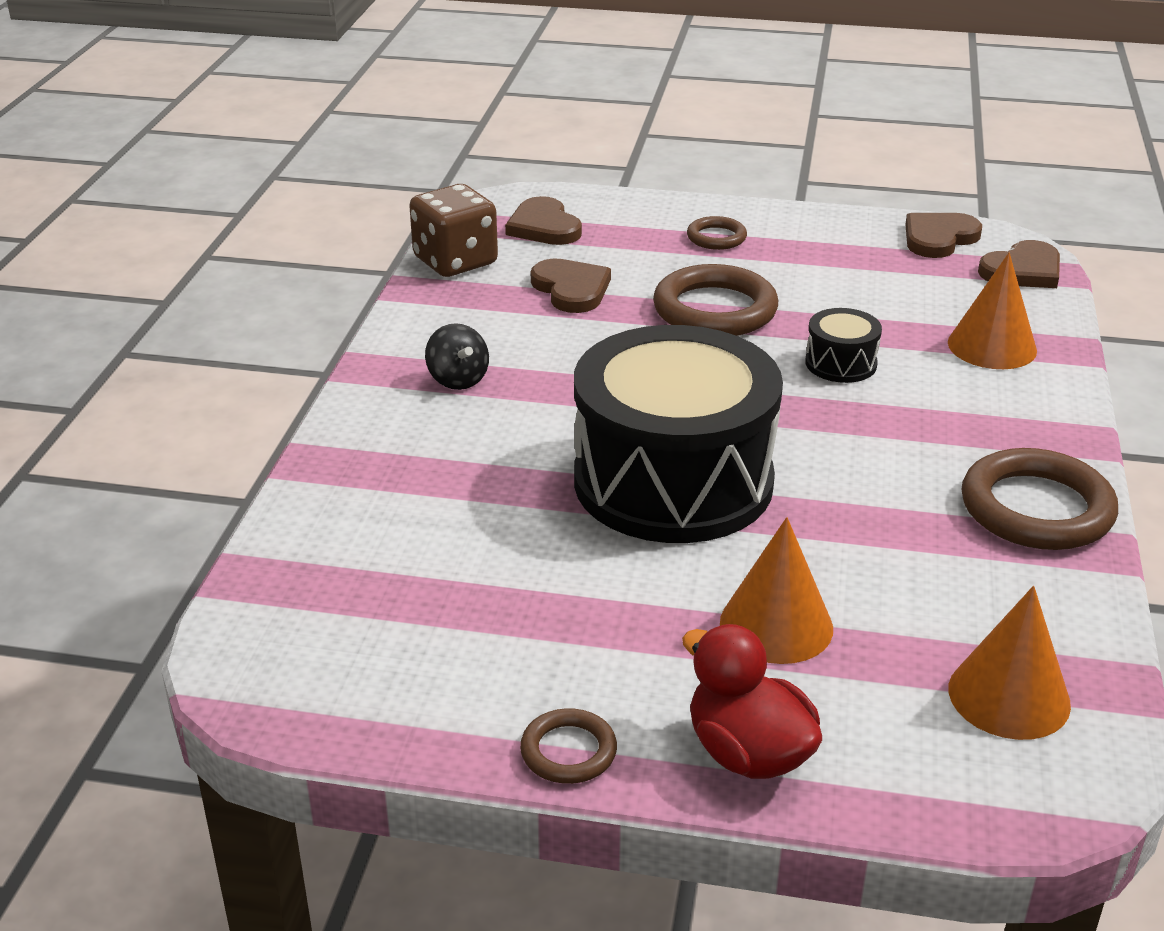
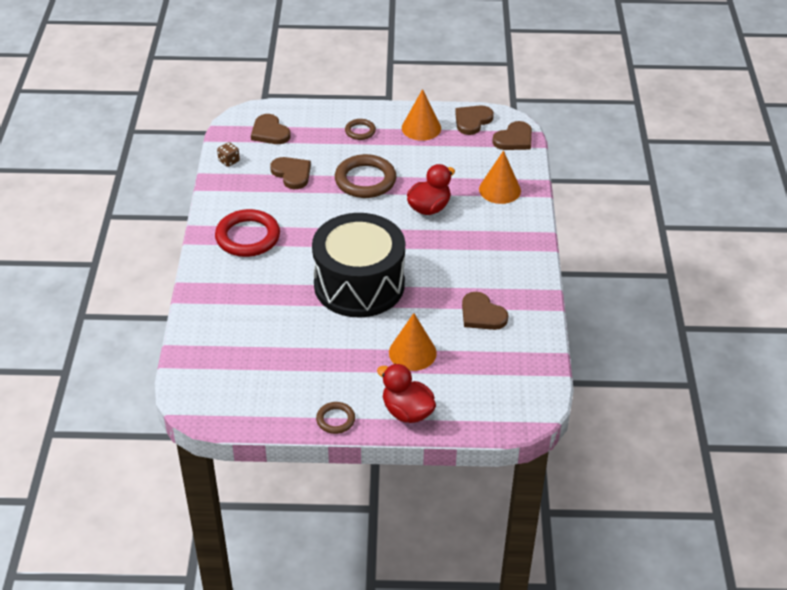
camera: 10 degrees left, 10 degrees up
brown dice [409,184,498,277] -> brown dice [217,142,240,167], size x0.48
black spinning top [425,323,489,390] -> red ring [215,209,280,257]
black drum [805,308,882,383] -> red duck [407,164,455,215]
orange cone [948,586,1071,740] -> orange cone moved to [402,89,441,141]
brown ring [961,448,1118,550] -> none
none -> brown heart [462,292,508,330]

